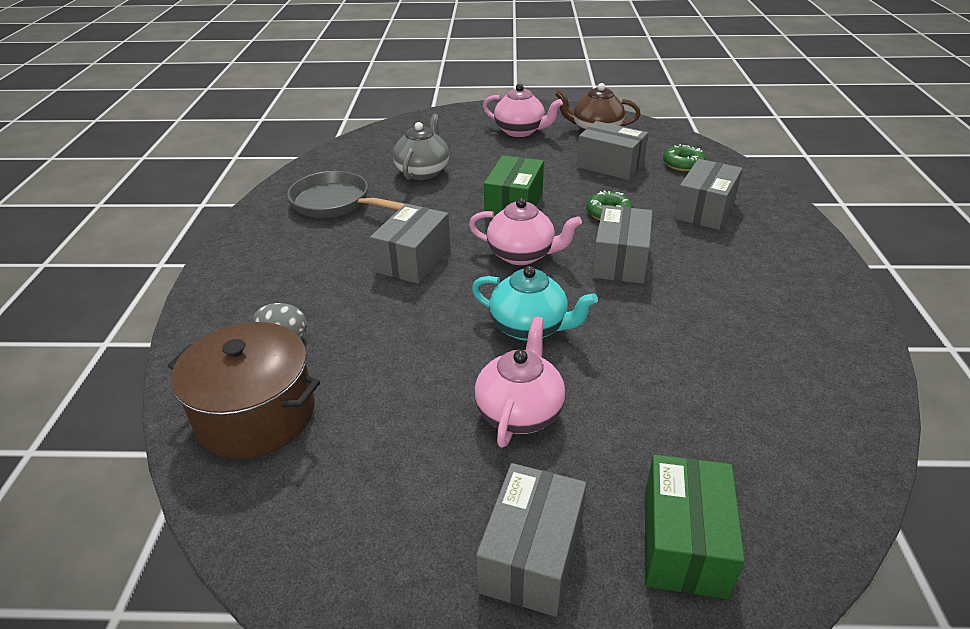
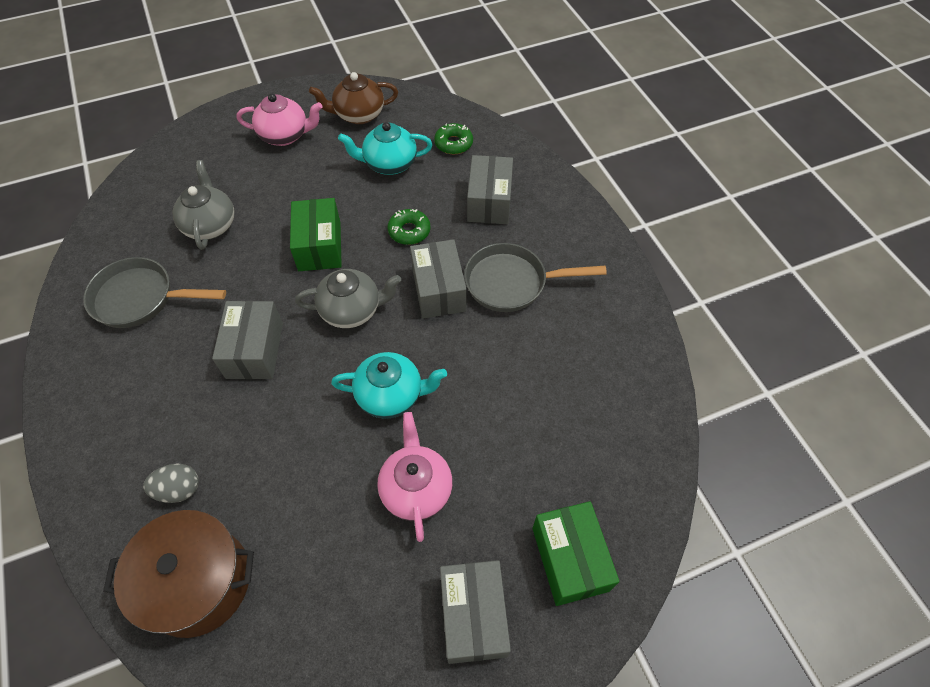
camera: 25 degrees left, 20 degrees up
pink teapot [469,198,582,265] -> grey teapot [295,269,401,328]
grey box [577,121,648,180] -> turquoise teapot [338,122,433,175]
none -> grey pan [464,243,607,312]

